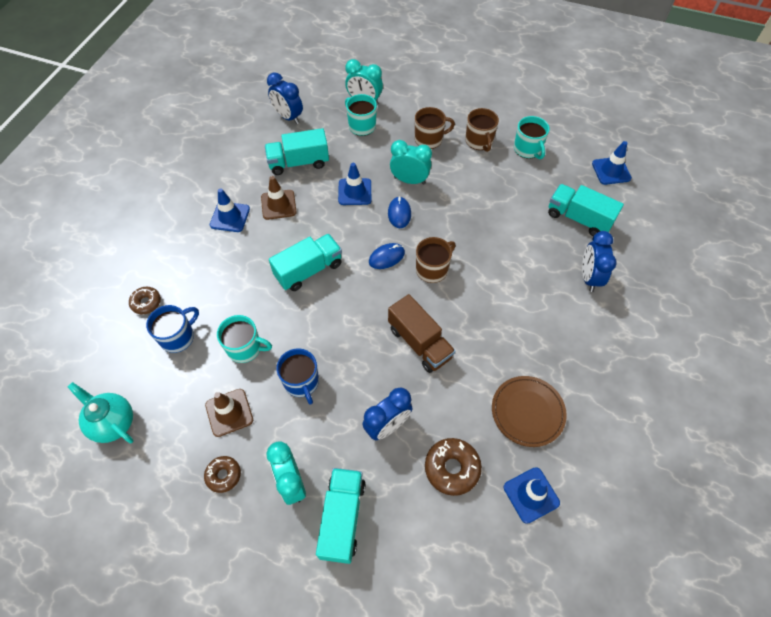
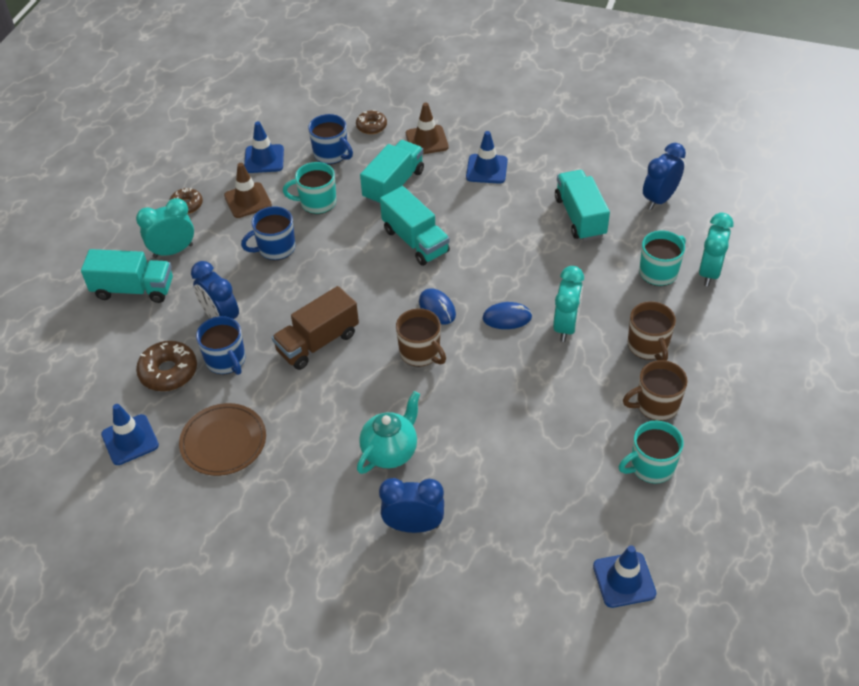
camera: 90 degrees right, 10 degrees down
turquoise teapot [68,382,134,444] -> turquoise teapot moved to [357,391,420,474]
turquoise mug [217,315,272,363] -> turquoise mug turned 75 degrees clockwise [283,162,336,214]
brown traffic cone [261,176,297,220] -> brown traffic cone moved to [406,103,449,154]
blue traffic cone [338,163,371,205] -> blue traffic cone moved to [244,121,284,173]
turquoise truck [548,184,624,236] -> turquoise truck moved to [360,140,424,206]
none -> blue mug [196,316,246,375]

